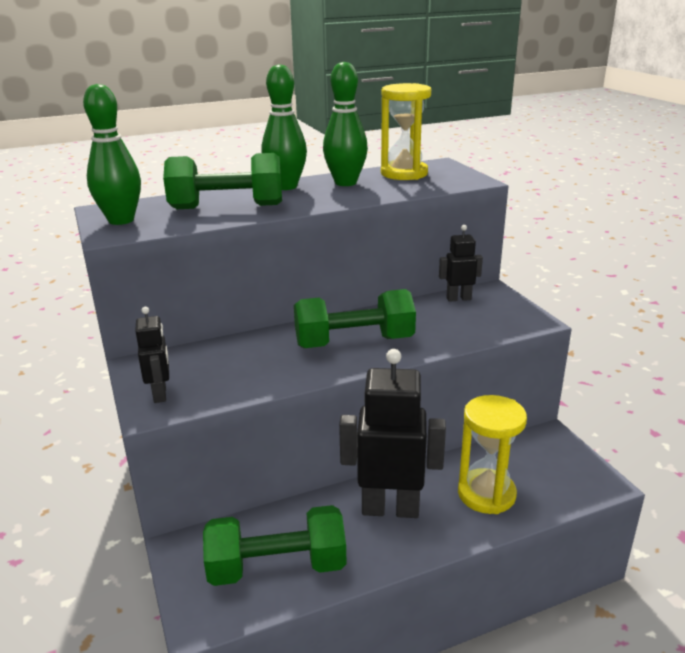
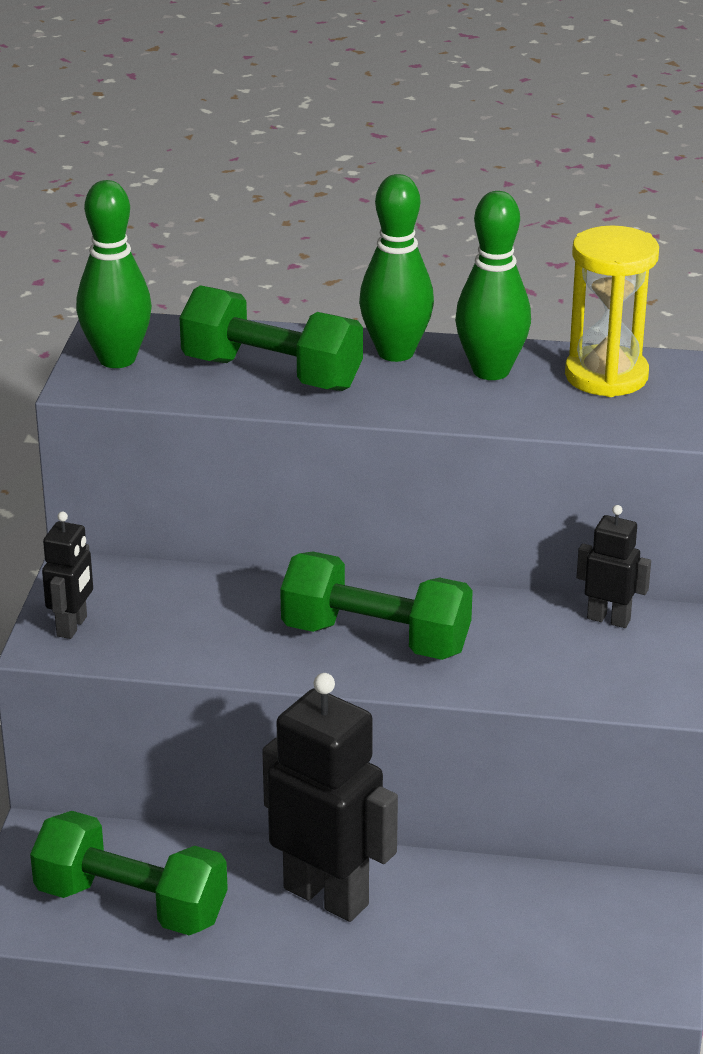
camera: 30 degrees right, 5 degrees up
yellow hourglass [458,395,527,514] -> none

